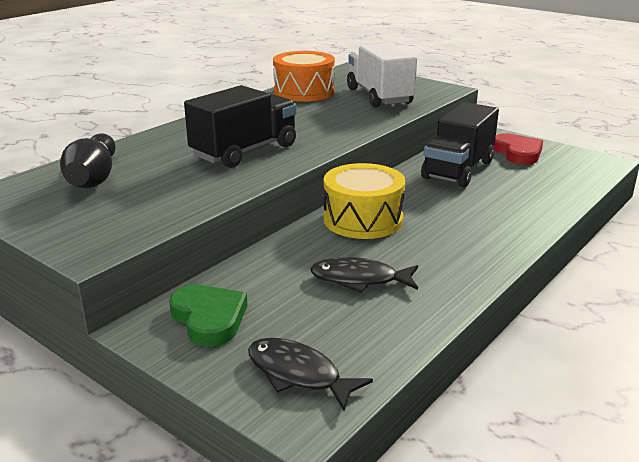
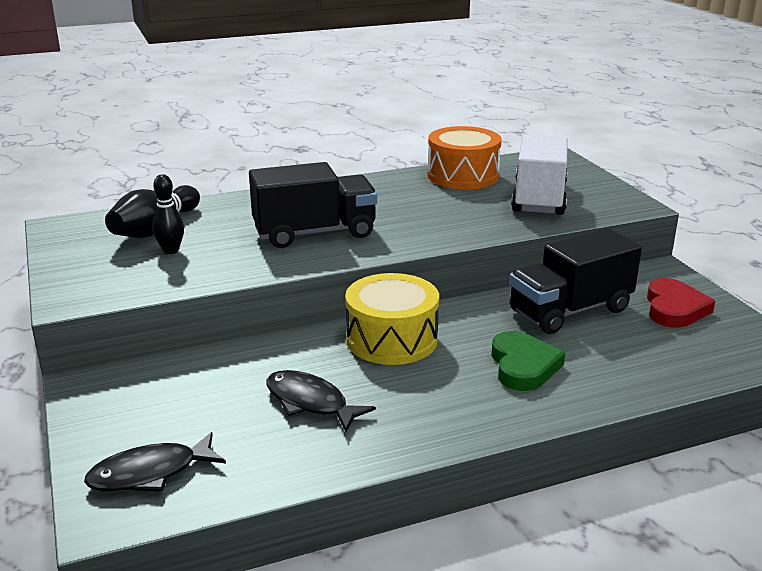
camera: 30 degrees right, 0 degrees up
green heart [169,285,248,347] -> green heart moved to [491,331,565,391]
black fish [248,337,373,411] -> black fish turned 90 degrees counterclockwise [84,432,226,492]
none -> black bowling pin [152,174,184,254]

